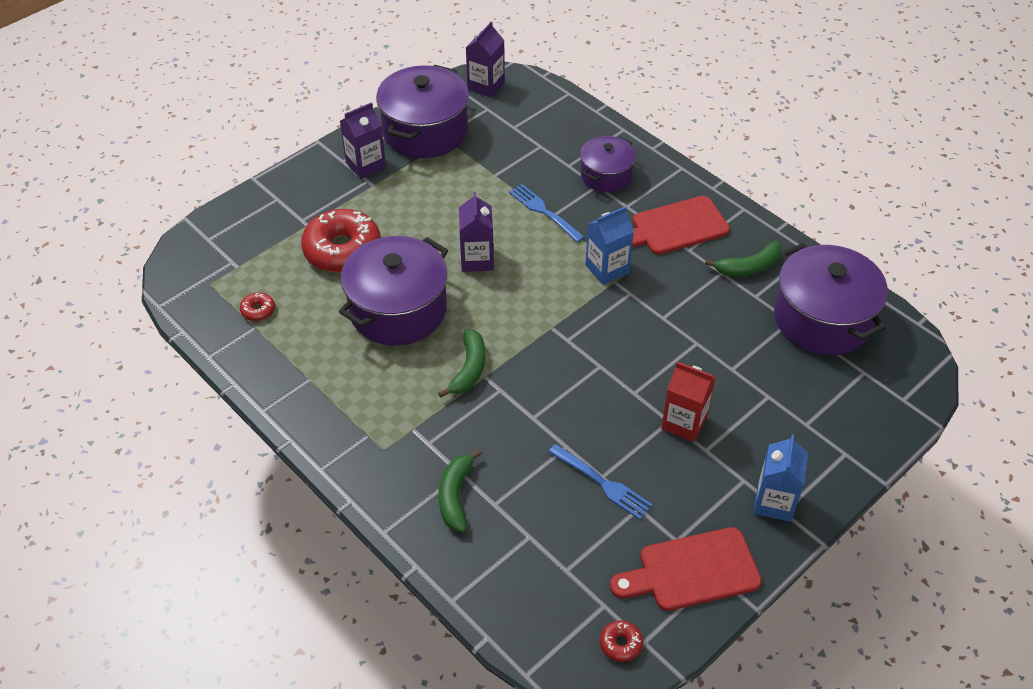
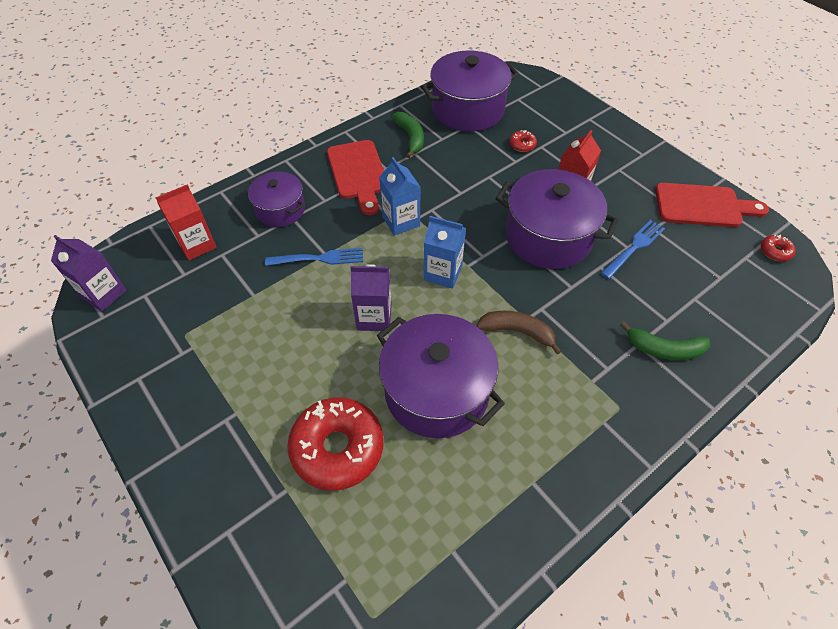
camera: 85 degrees left, 5 degrees up
red donut [240,292,275,321] -> red donut moved to [509,130,537,152]
purple carton [340,102,386,179] -> none
purple pot [376,65,469,158] -> purple pot moved to [495,169,618,269]
green banana [438,329,485,398] -> brown banana [476,311,561,354]
blue fork [509,184,585,242] -> blue fork turned 150 degrees counterclockwise [265,248,363,266]
red cutting board [610,527,762,611] -> red cutting board turned 75 degrees counterclockwise [655,183,769,227]
blue carton [753,435,808,522] -> blue carton moved to [424,216,466,289]
none -> red carton [155,184,217,260]

